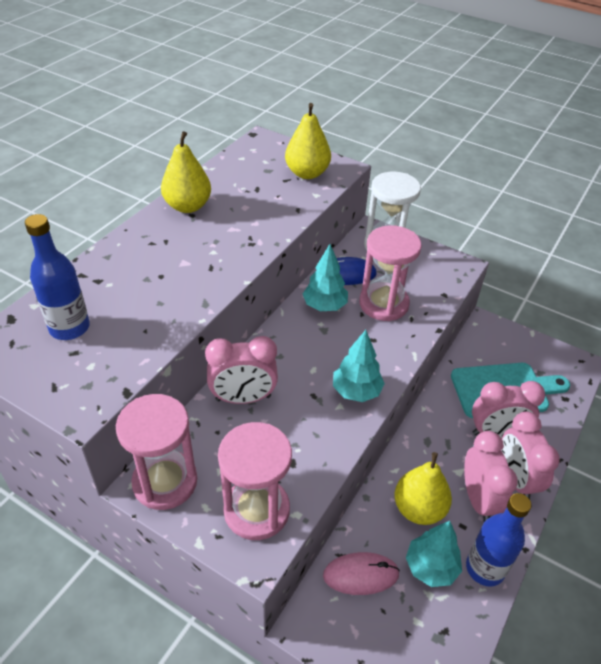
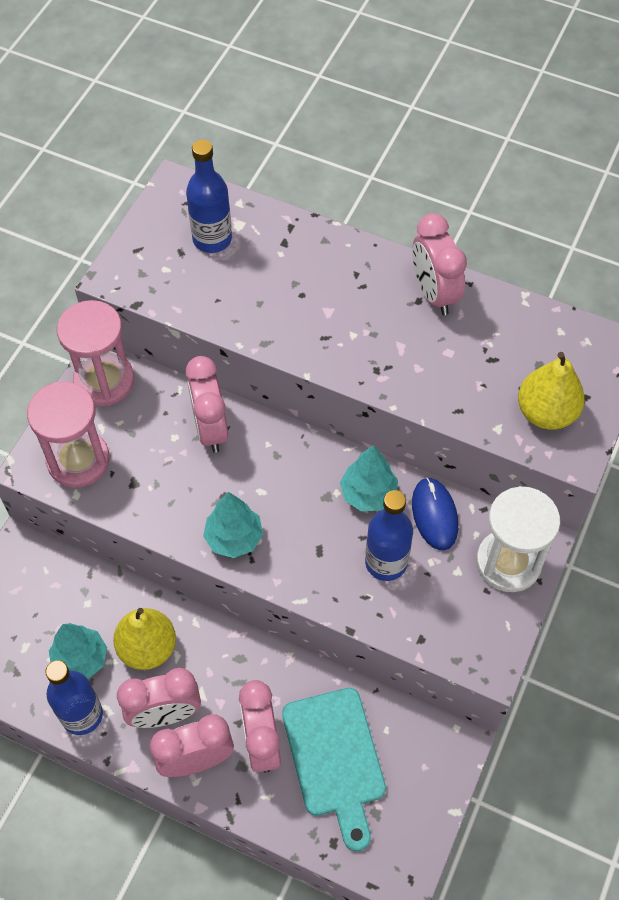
camera: 85 degrees right, 15 degrees up
yellow pear [161,131,211,213] -> pink clock [412,213,467,315]
pink mouse [323,552,400,595] -> none
pink hourglass [359,225,422,321] -> blue bottle [365,490,413,581]

